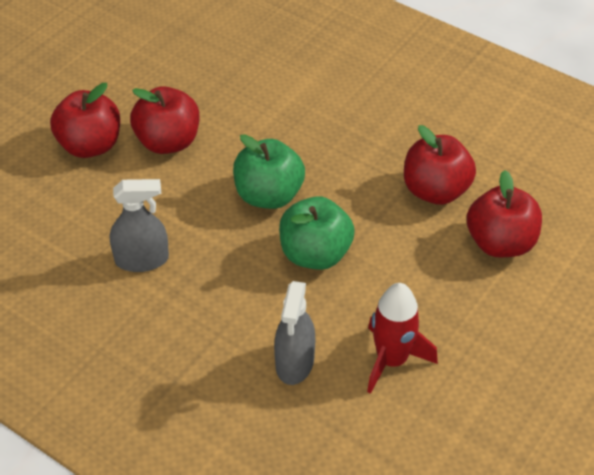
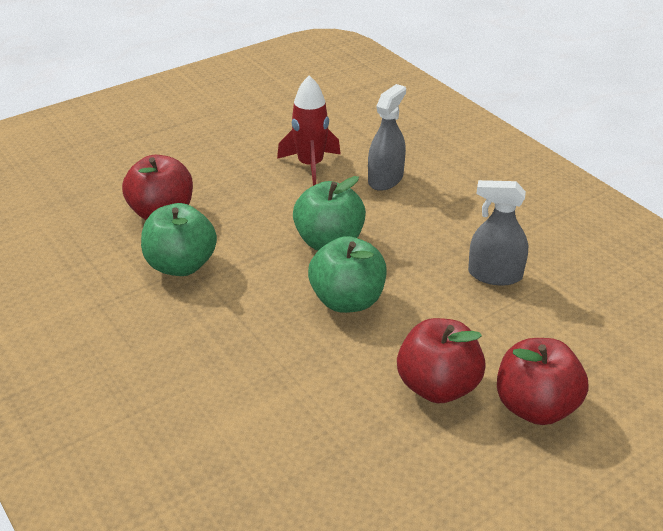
camera: 160 degrees left, 10 degrees down
red apple [404,125,476,205] -> green apple [141,203,217,276]

